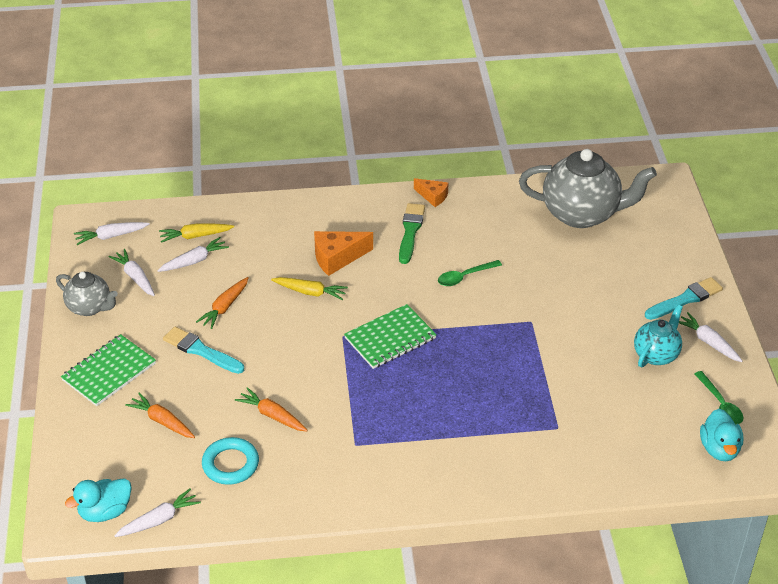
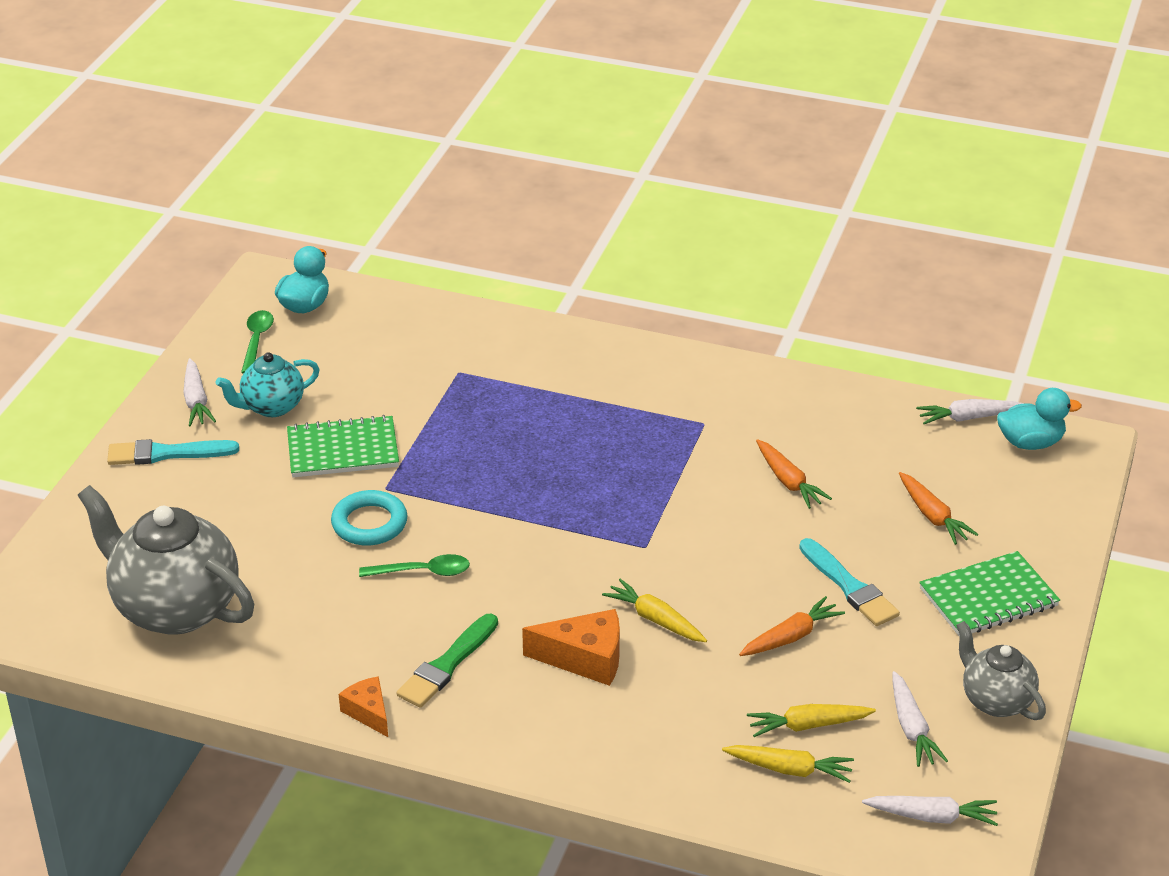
camera: 155 degrees left, 5 degrees down
white carrot [157,237,229,272] -> yellow carrot [747,704,876,737]
turquoise ring [202,437,259,485] -> turquoise ring moved to [331,490,407,545]
green notebook [344,304,437,369] -> green notebook moved to [287,415,399,477]

